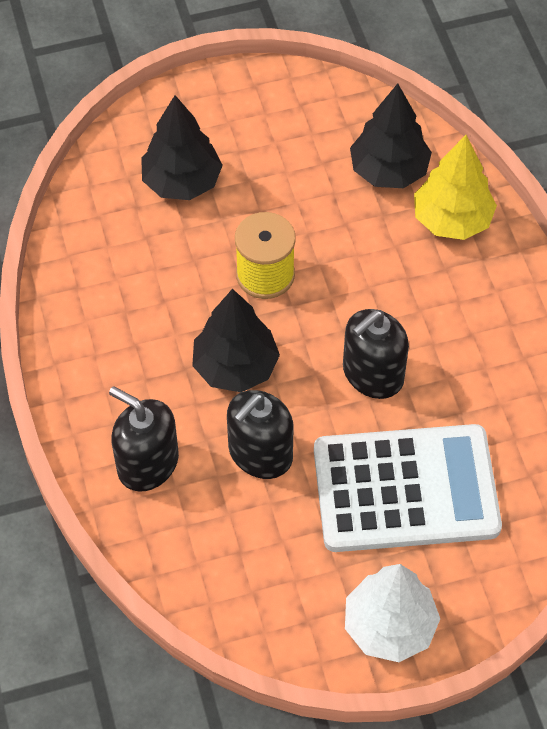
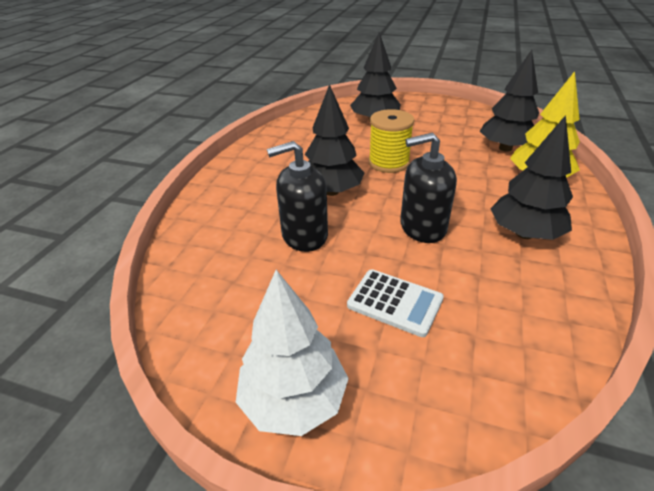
camera: 35 degrees right, 20 degrees down
black soap dispenser [109,386,179,492] -> none
white calculator [314,424,502,552] -> white calculator [347,269,444,337], size x0.49
none -> black tree [490,115,573,240]

